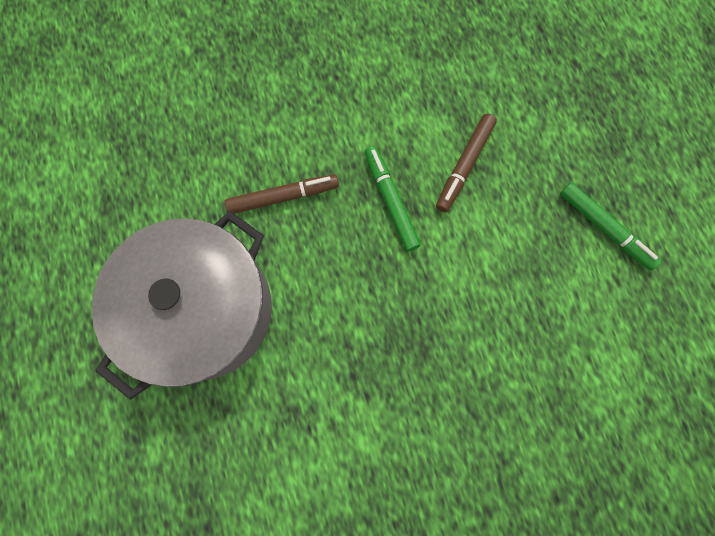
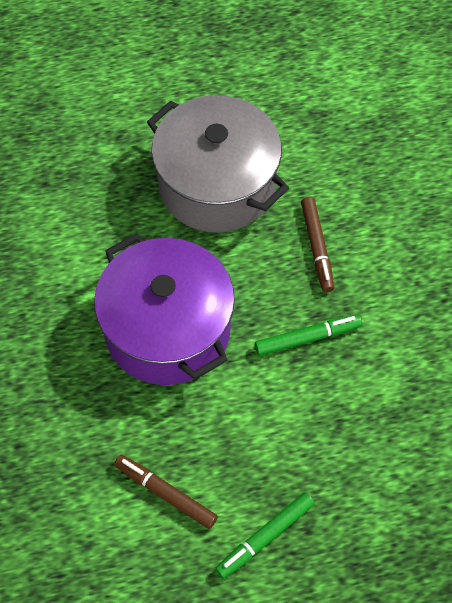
camera: 95 degrees right, 15 degrees down
brown marker [436,114,497,212] -> brown marker moved to [114,455,218,529]
none -> purple pot [94,233,235,385]

